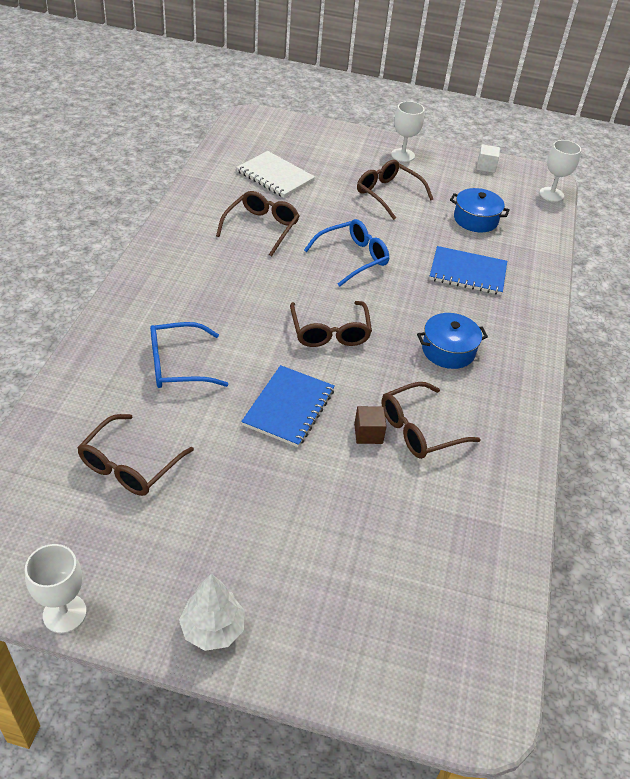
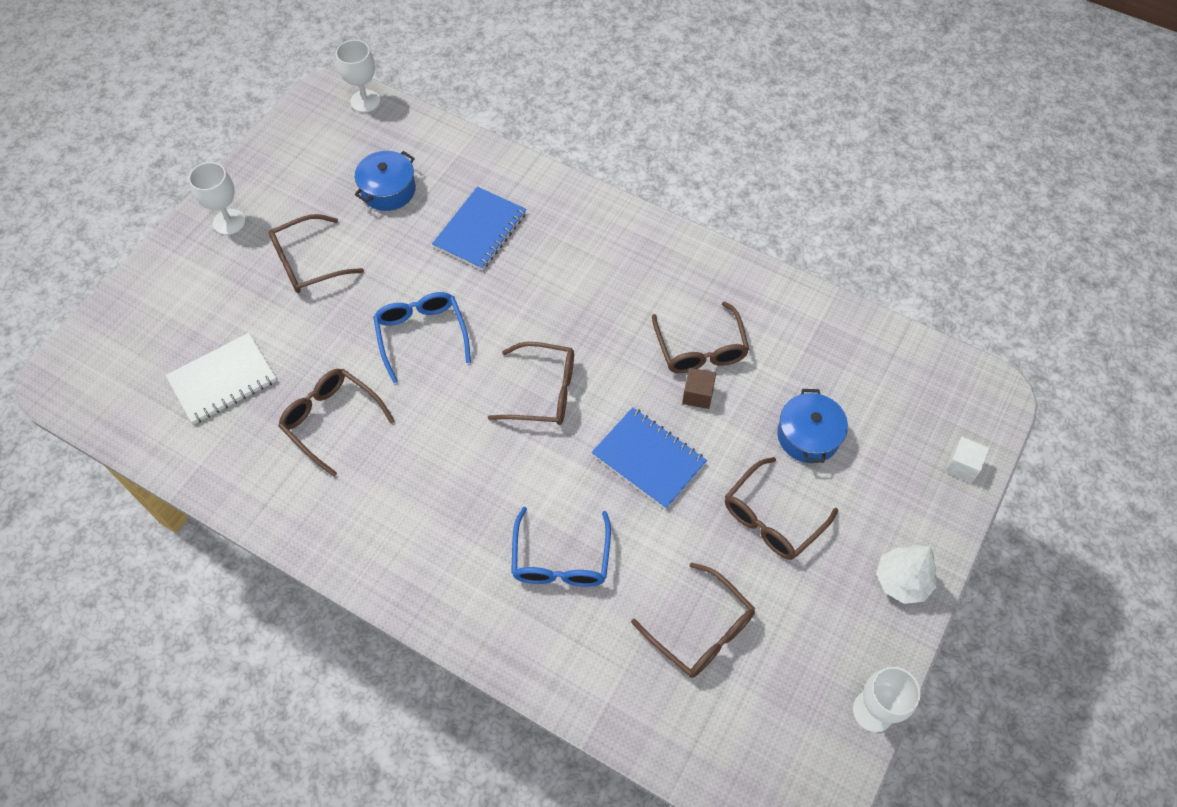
camera: 70 degrees left, 15 degrees up
blue pot [417,313,488,369] -> blue pot moved to [777,389,848,463]
white cube [477,144,500,173] -> white cube moved to [945,437,989,483]
none -> brown glasses [725,457,838,560]

